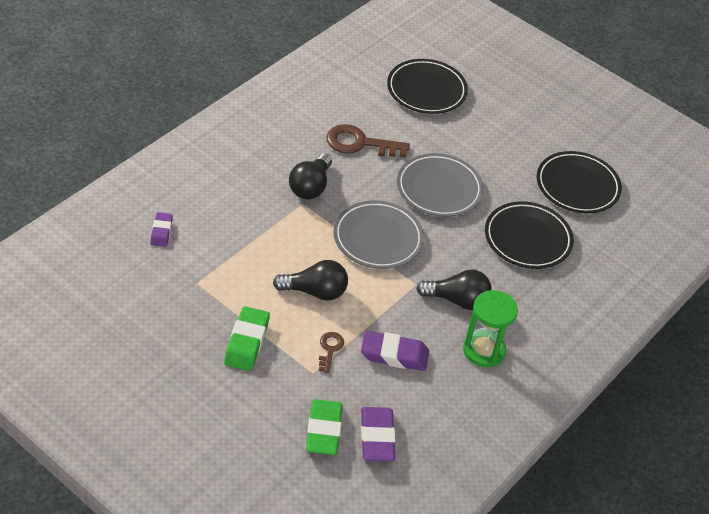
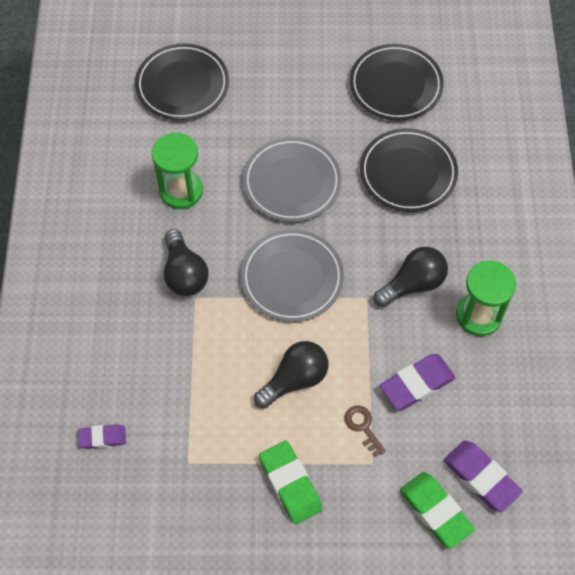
camera: 35 degrees left, 15 degrees up
purple eraser [150,212,173,247] -> purple eraser turned 60 degrees counterclockwise [78,424,126,449]
brown key [326,124,410,157] -> green hourglass [152,133,203,209]

